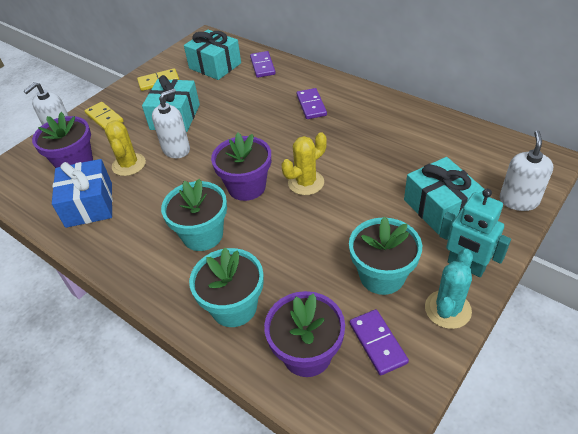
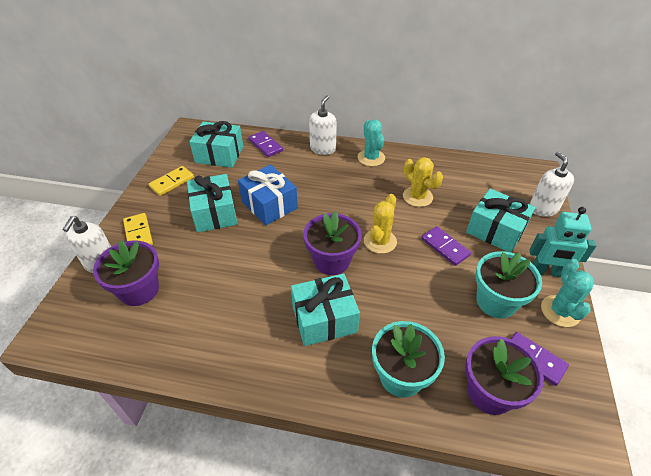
camera: 30 degrees left, 0 degrees up
blue gift [52,159,113,228] -> blue gift moved to [238,165,298,225]
yellow domino [85,102,124,130] -> yellow domino turned 45 degrees clockwise [123,213,153,246]
yellow cactus [105,120,146,176] -> yellow cactus moved to [403,157,443,207]
white soap dispenser [152,89,190,158] -> white soap dispenser moved to [309,96,337,155]
turquoise flower pot [161,179,227,251] -> turquoise gift [291,274,360,346]
purple domino [297,88,327,119] -> purple domino moved to [421,226,471,266]
none -> turquoise cactus [358,119,385,166]

